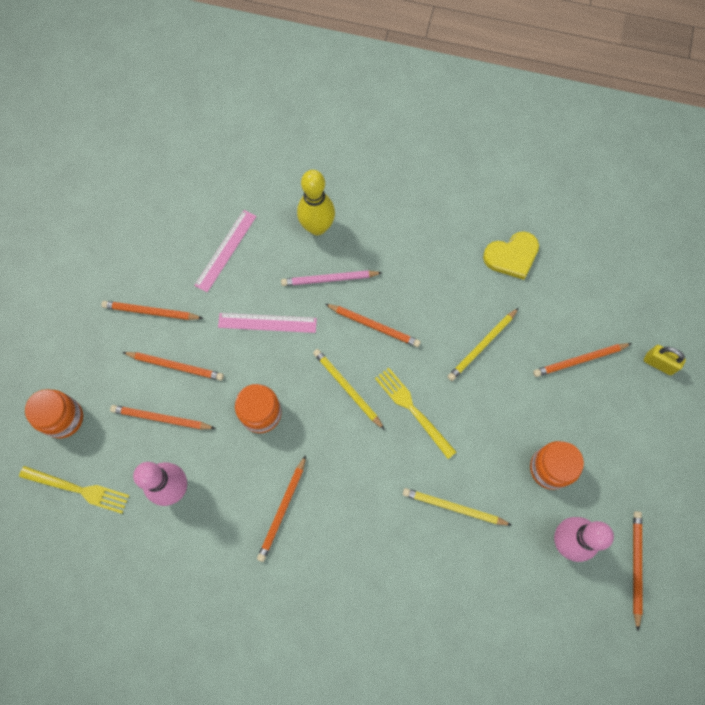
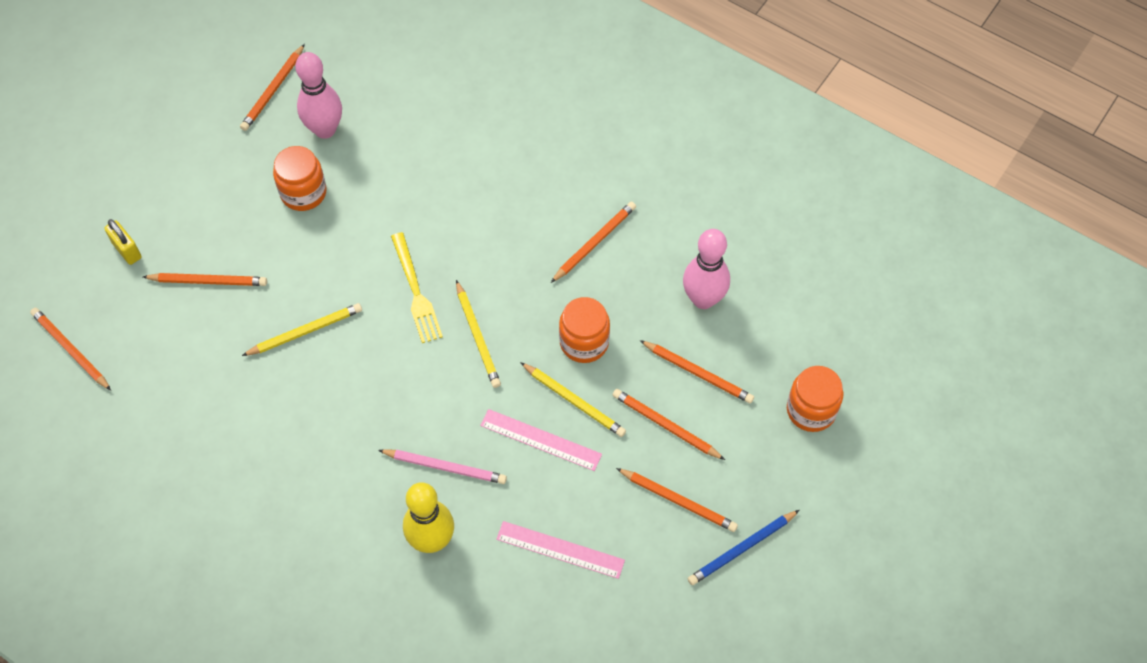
camera: 160 degrees left, 10 degrees down
yellow fork [19,466,129,514] -> none
pink ruler [194,210,257,292] -> pink ruler turned 60 degrees clockwise [496,521,625,579]
orange pencil [325,304,421,347] -> orange pencil moved to [30,308,111,391]
yellow pencil [403,488,511,525] -> yellow pencil moved to [520,362,626,437]
yellow heart [483,231,539,280] -> none
none -> blue pencil [688,510,799,585]

